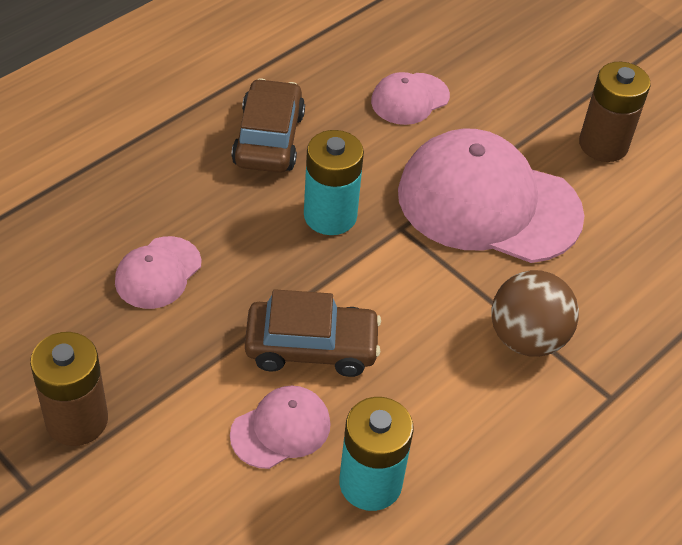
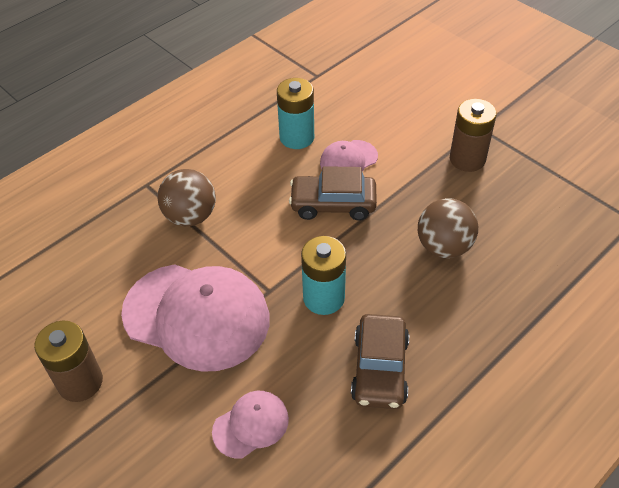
camera: 175 degrees left, 0 degrees up
pink cap [115,236,201,309] -> brown ball [418,198,478,258]

